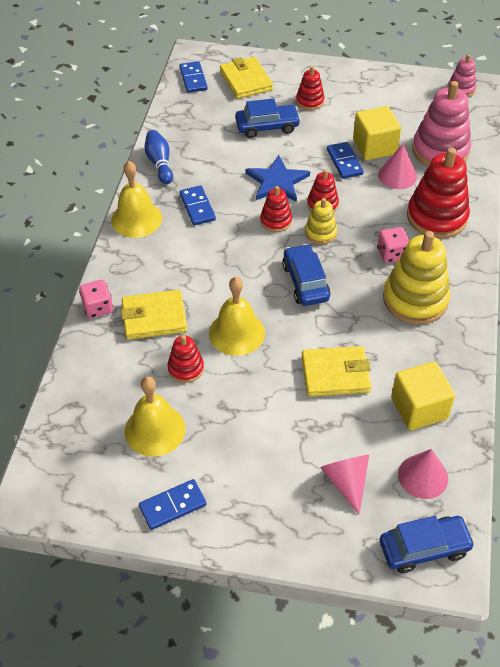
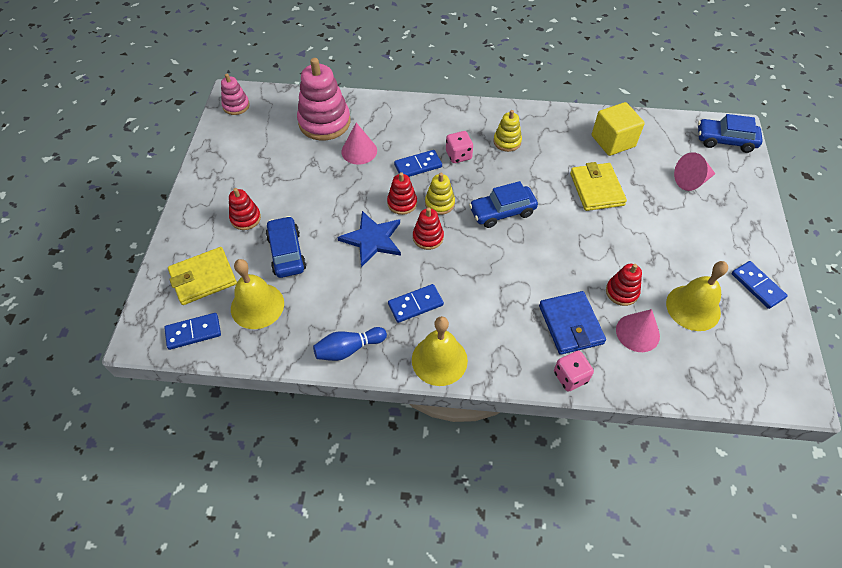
camera: 95 degrees left, 5 degrees up
yellow wallet [121,290,187,340] -> blue wallet [539,291,606,355]
yellow bell [209,277,265,356] -> yellow bell moved to [231,259,284,329]
blue domino [327,142,364,179] -> blue domino moved to [394,150,442,177]
yellow cube [353,106,401,160] -> none
blue car [380,516,475,573] -> blue car turned 60 degrees counterclockwise [698,114,763,153]
yellow stacking toy [383,231,450,324] -> yellow stacking toy [493,110,522,152], size x0.52
pink cone [398,449,448,499] -> pink cone moved to [616,309,660,352]
red stacking toy [407,147,470,239] -> none

